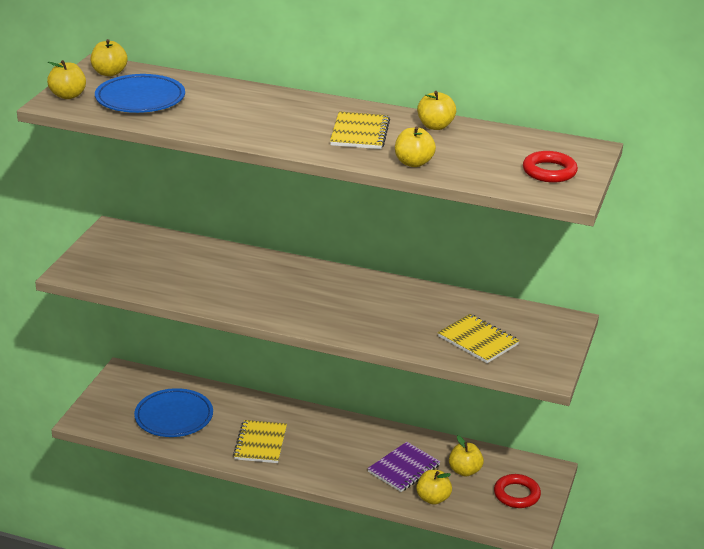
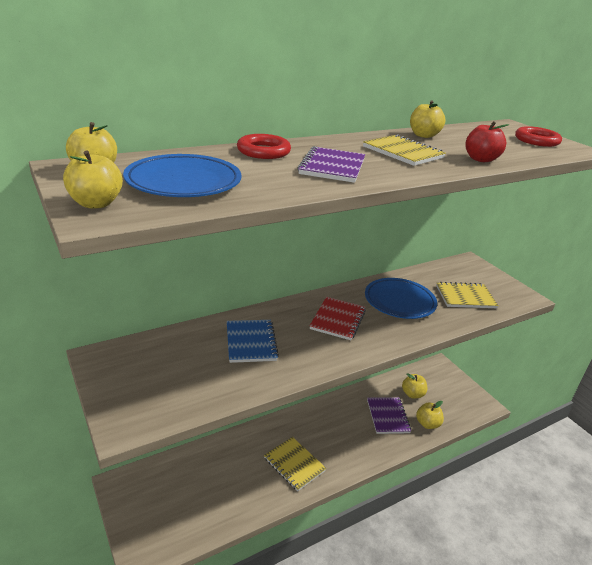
camera: 50 degrees left, 0 degrees up
blue plate [134,388,213,437] -> blue plate moved to [365,278,437,319]
yellow apple [395,127,436,167] -> red apple [465,121,510,162]
red ring [494,474,541,508] -> red ring moved to [237,134,291,159]
none -> blue notebook [227,320,279,363]
none -> purple notebook [297,146,365,183]
none -> red notebook [310,297,366,340]

